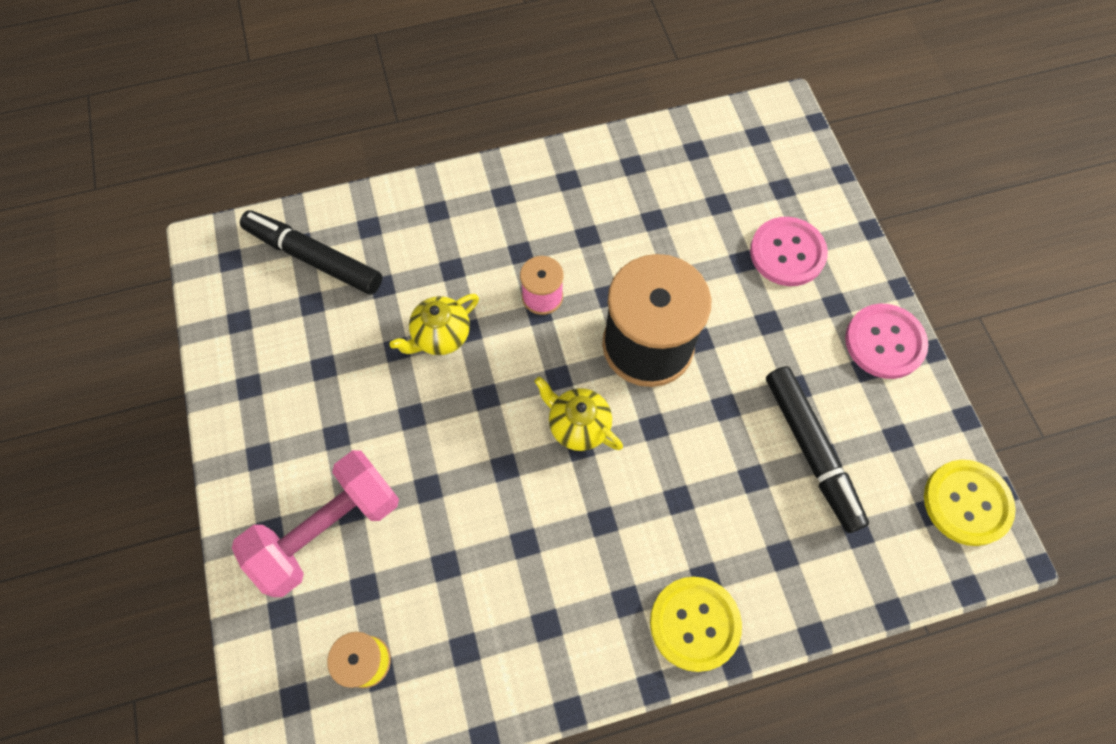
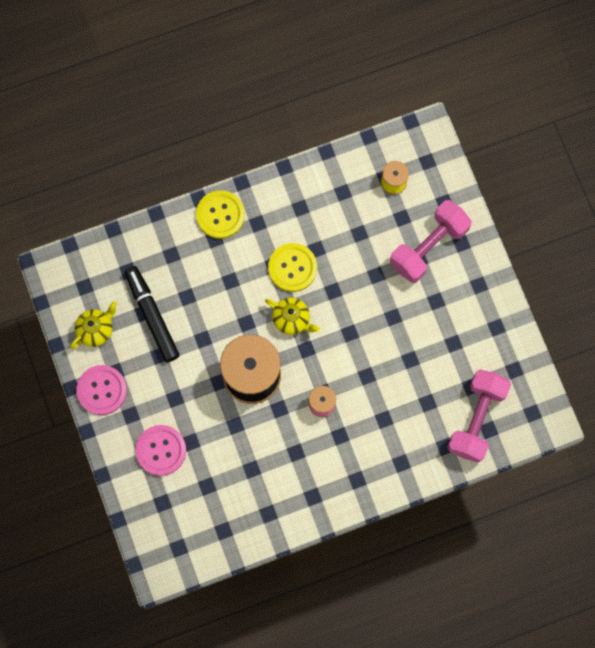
camera: 175 degrees right, 10 degrees up
black marker [240,210,382,295] -> pink dumbbell [448,369,511,463]
yellow teapot [390,294,479,355] -> yellow teapot moved to [70,301,117,349]
yellow button [924,460,1016,546] -> yellow button moved to [268,243,317,292]

